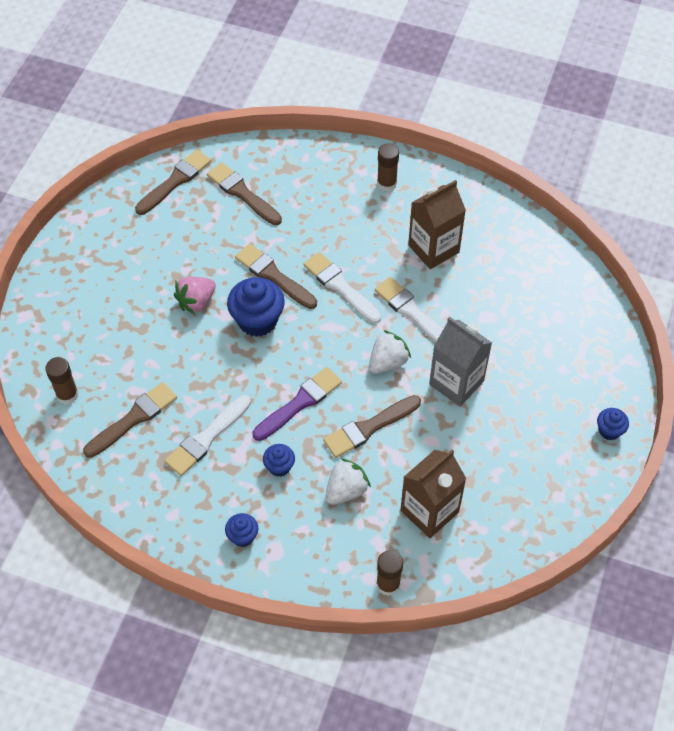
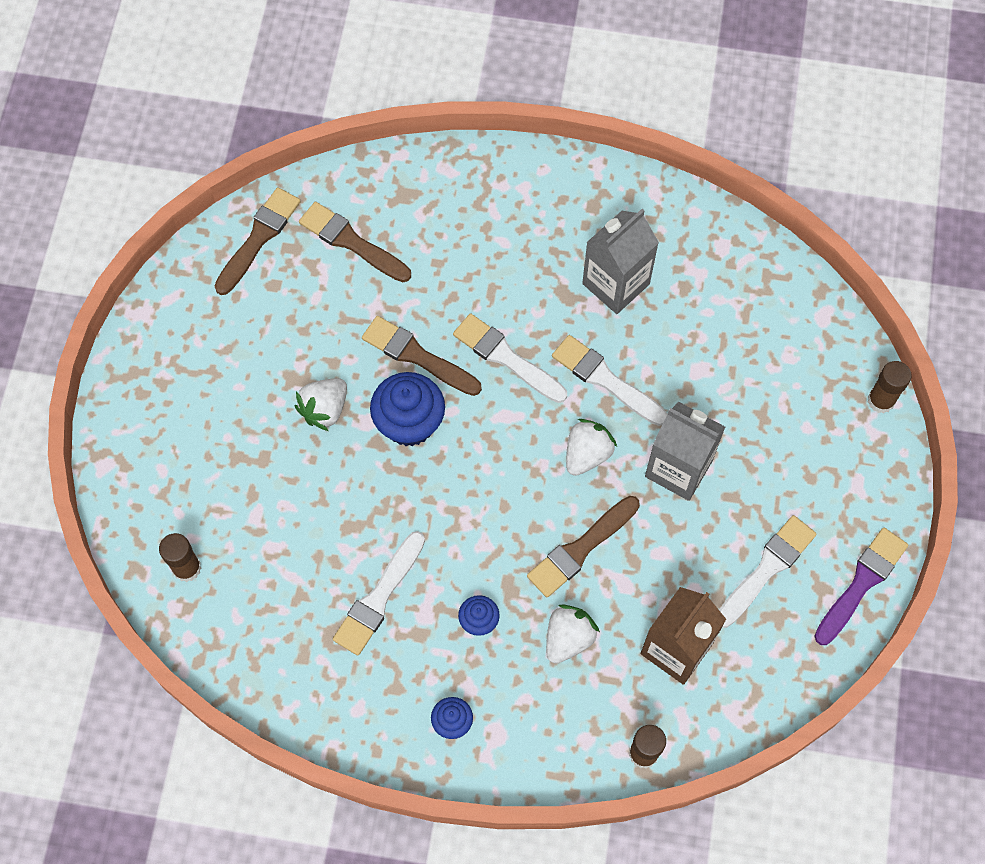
camera: 10 degrees left, 10 degrees up
brown brush [83,382,177,458] -> none
pink strawberry [174,277,216,315] -> white strawberry [295,378,347,431]
purple brush [253,367,342,441] -> purple brush moved to [815,528,908,645]
brown glue stick [377,143,399,192] -> brown glue stick moved to [868,361,912,414]
brown carton [408,180,466,269] -> grey carton [582,209,659,314]
blue cupcake [597,408,629,440] -> none
none -> white brush [719,515,817,628]

